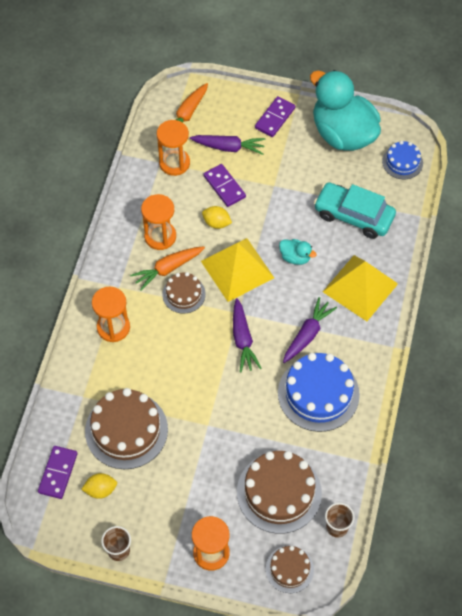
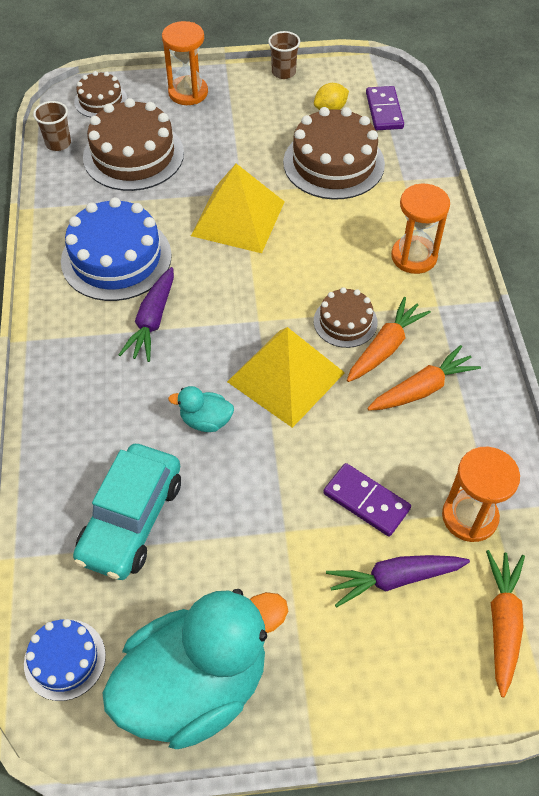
camera: 160 degrees right, 5 degrees down
orange hourglass [141,194,176,250] -> orange carrot [367,345,481,411]
yellow lemon [202,206,232,229] -> none
purple carrot [233,298,262,372] -> none
purple domino [255,96,295,137] -> none
turquoise duck [310,70,381,151] -> turquoise duck turned 60 degrees counterclockwise [103,589,288,749]
turquoise car [314,182,396,239] -> turquoise car turned 105 degrees clockwise [73,444,181,580]
yellow pyramid [323,255,398,321] -> yellow pyramid moved to [191,164,285,253]

